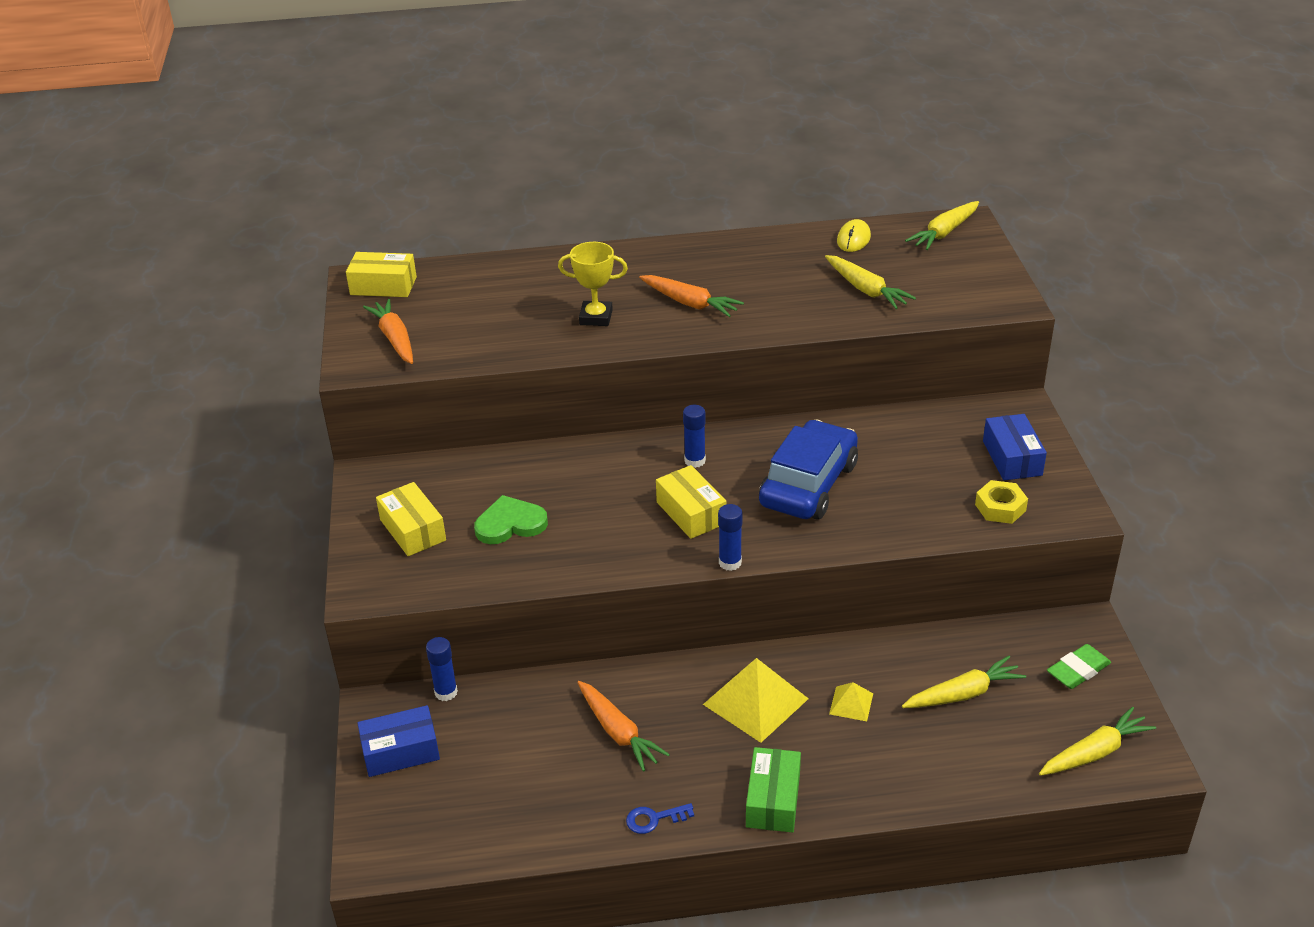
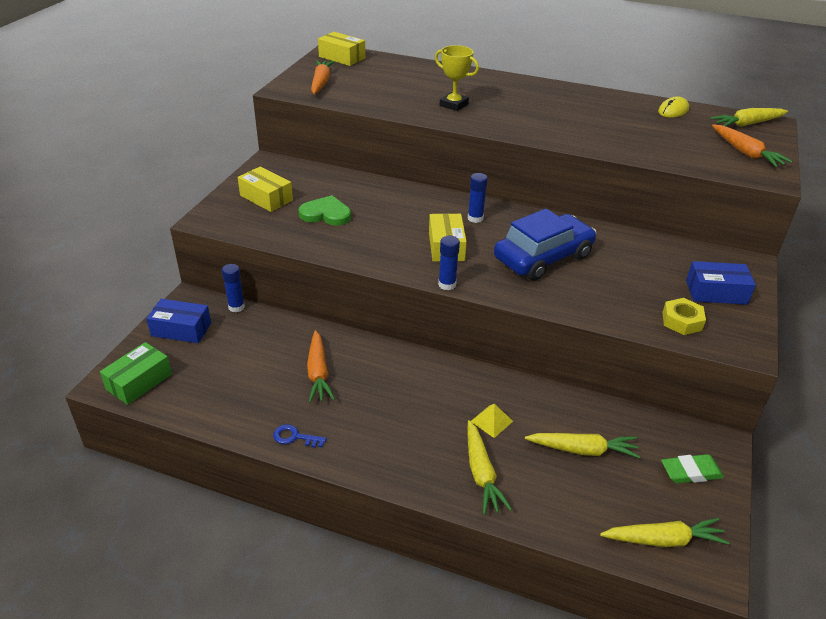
camera: 25 degrees right, 0 degrees up
yellow box [376,482,446,556] -> yellow box turned 45 degrees counterclockwise [238,167,293,212]
orange carrot [639,275,744,317] -> orange carrot moved to [712,124,792,167]
yellow pyramid [703,658,809,743] -> none
green box [746,747,801,833] -> green box moved to [100,342,172,405]
yellow carrot [825,255,916,309] -> yellow carrot moved to [467,420,512,515]
blue box [983,414,1047,480] -> blue box turned 75 degrees clockwise [686,261,756,305]

